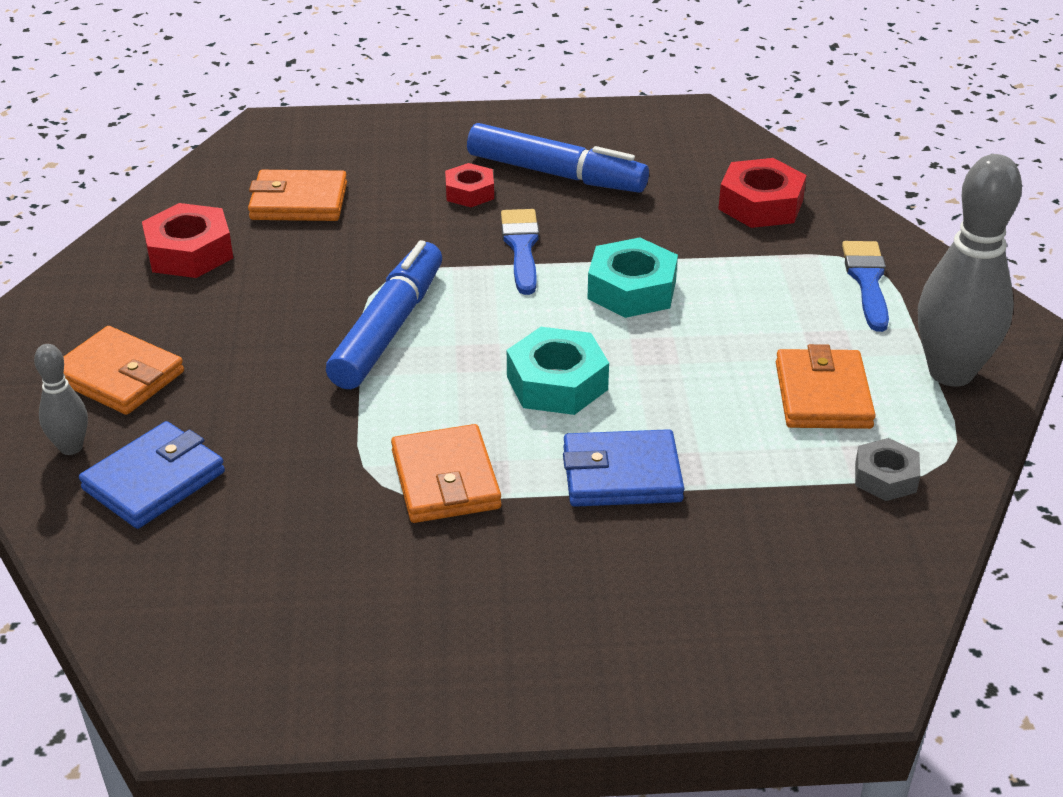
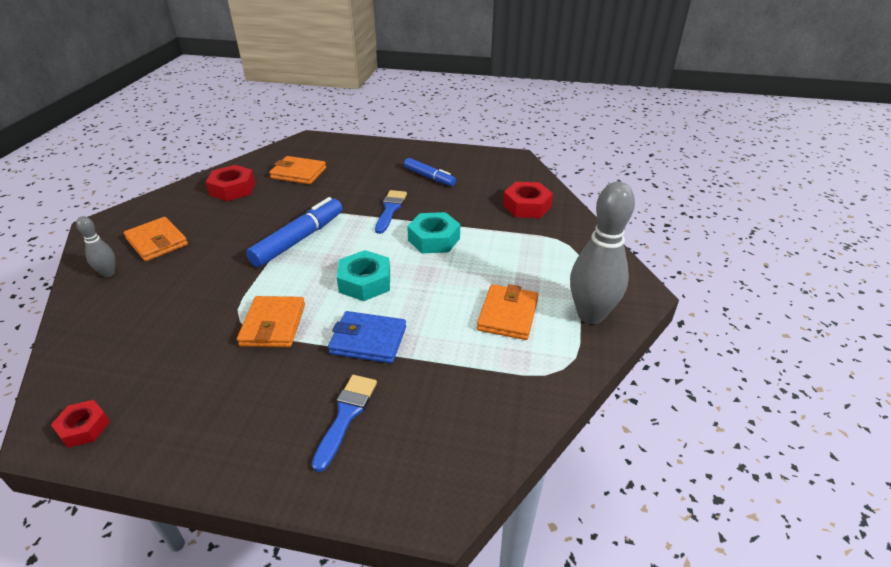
camera: 15 degrees right, 0 degrees up
blue wallet [79,421,225,529] -> none
red nut [445,163,494,207] -> red nut moved to [51,400,110,448]
blue marker [467,123,649,193] -> blue marker [404,158,456,186], size x0.63
blue brush [842,241,889,332] -> blue brush moved to [312,375,377,472]
grey nut [855,438,920,501] -> none

